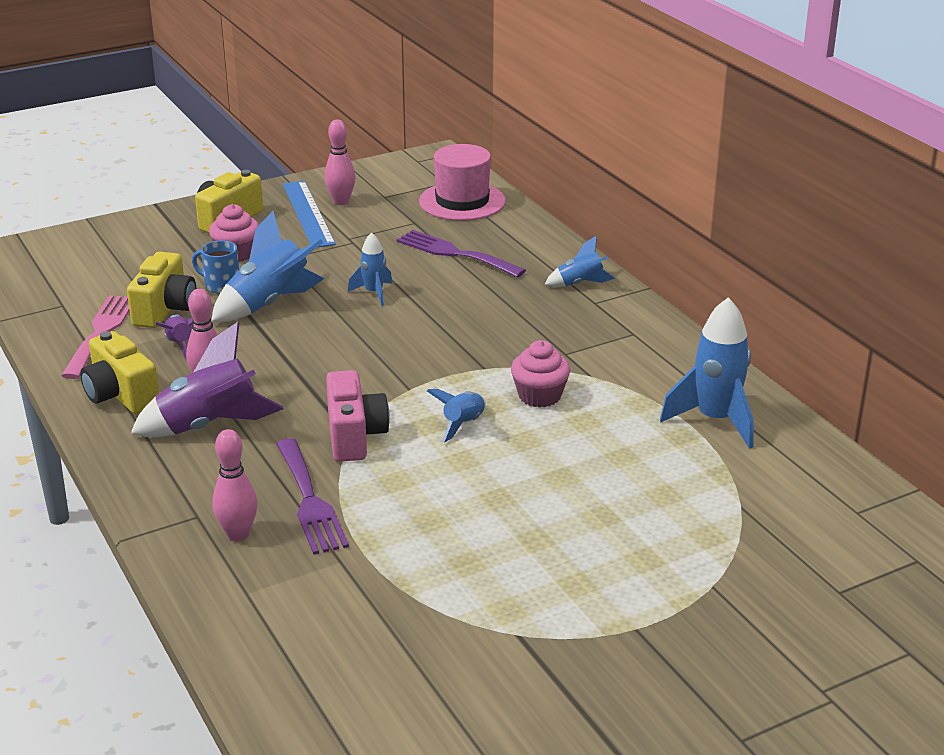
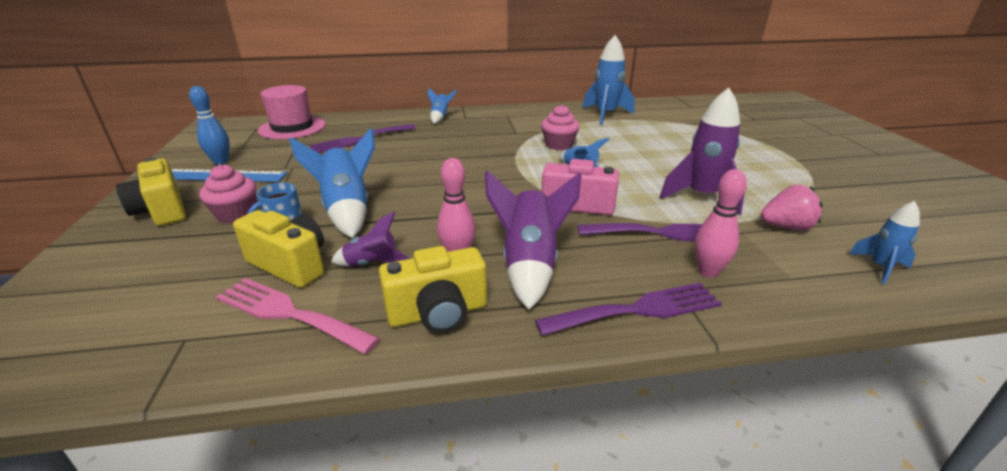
camera: 70 degrees left, 0 degrees up
pink bowling pin [324,119,355,205] -> blue bowling pin [189,86,230,165]
blue rocket [348,233,393,306] -> blue rocket moved to [849,201,920,285]
none -> purple fork [535,282,722,336]
none -> purple rocket [659,88,745,215]
none -> pink strawberry [760,185,823,230]

